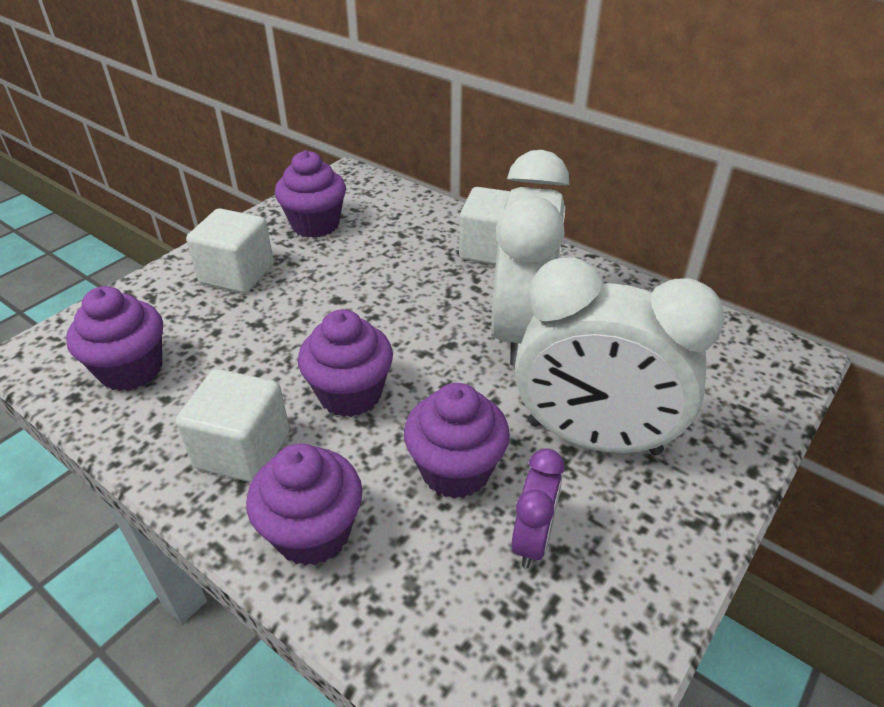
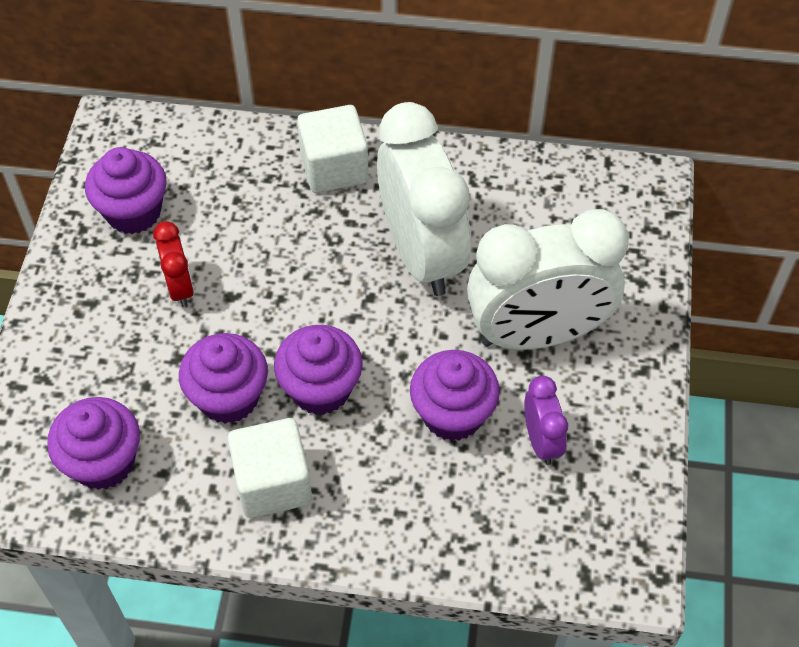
camera: 30 degrees left, 15 degrees up
white cube [186,208,274,293] -> none
purple cupcake [246,443,363,566] -> purple cupcake moved to [179,333,268,424]
none -> red clock [153,221,194,307]

